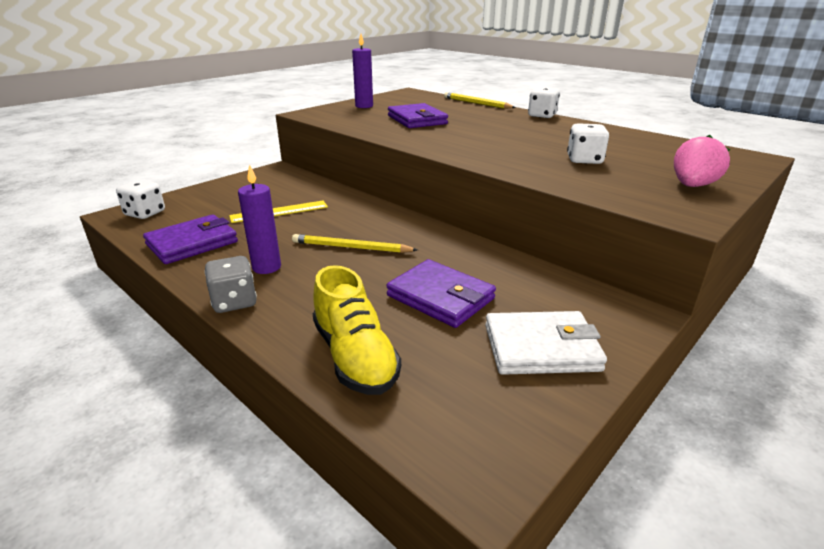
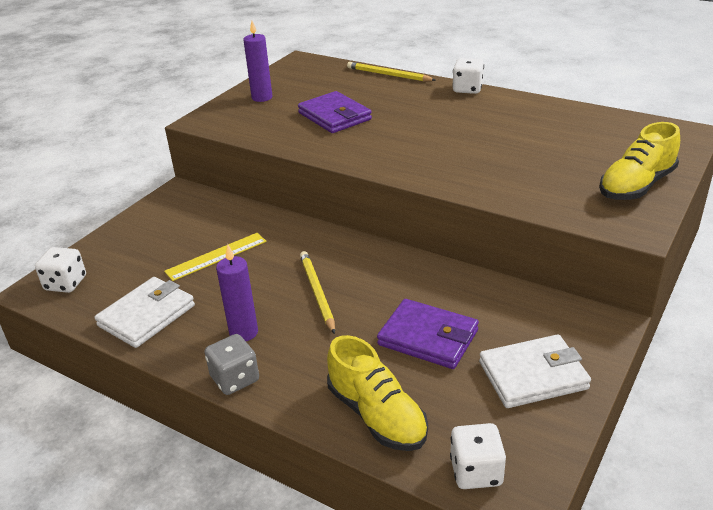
camera: 10 degrees left, 5 degrees up
purple wallet [143,214,238,264] -> white wallet [95,277,195,348]
yellow pencil [292,234,418,253] -> yellow pencil turned 75 degrees clockwise [300,251,335,334]
white dice [567,123,609,164] -> white dice moved to [450,423,506,489]
pink strawberry [674,135,730,187] -> yellow shoe [599,122,680,200]

